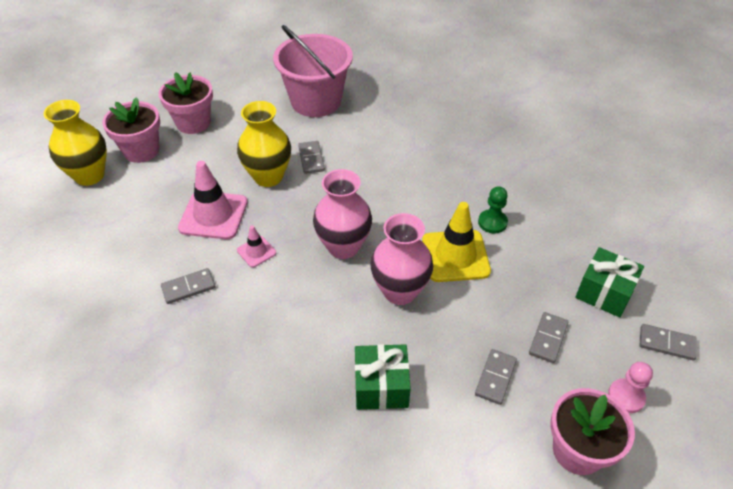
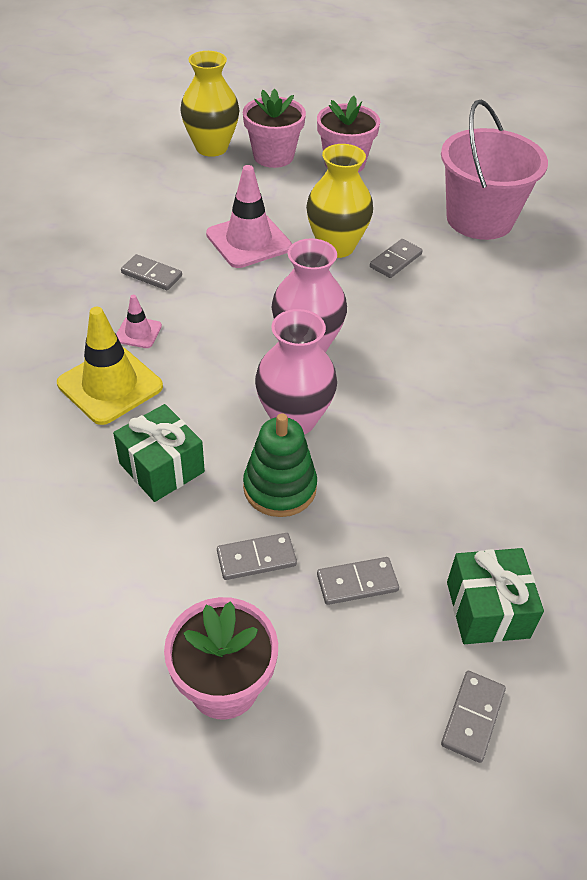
camera: 50 degrees right, 0 degrees up
pink traffic cone [237,225,276,268] -> pink traffic cone moved to [116,295,162,348]
yellow traffic cone [422,202,491,282] -> yellow traffic cone moved to [57,307,163,425]
green pawn [478,186,508,233] -> none
pink pawn [608,362,653,413] -> none
grey domino [640,324,697,360] -> grey domino turned 45 degrees clockwise [441,671,506,763]
none -> green stacking toy [243,413,317,517]

